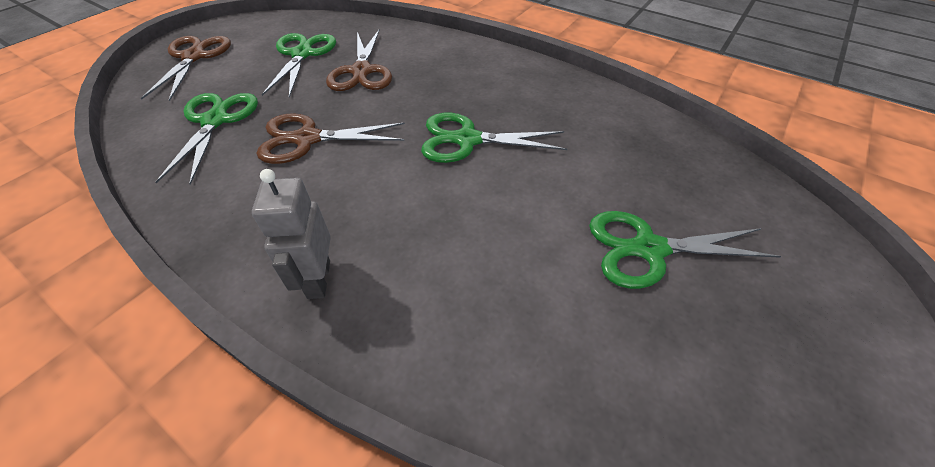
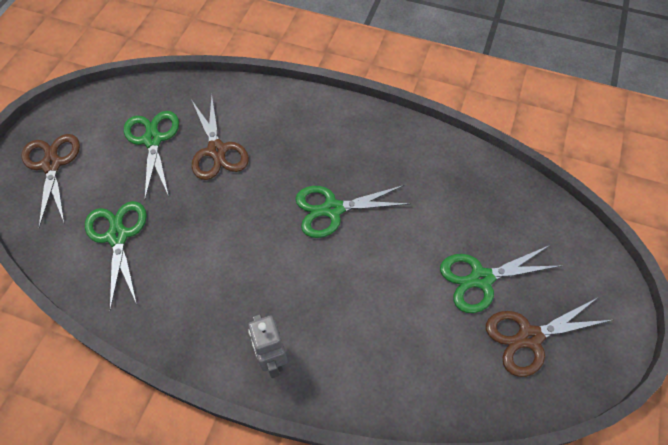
camera: 15 degrees left, 10 degrees up
brown scissors [257,113,405,164] -> brown scissors moved to [486,298,612,377]

